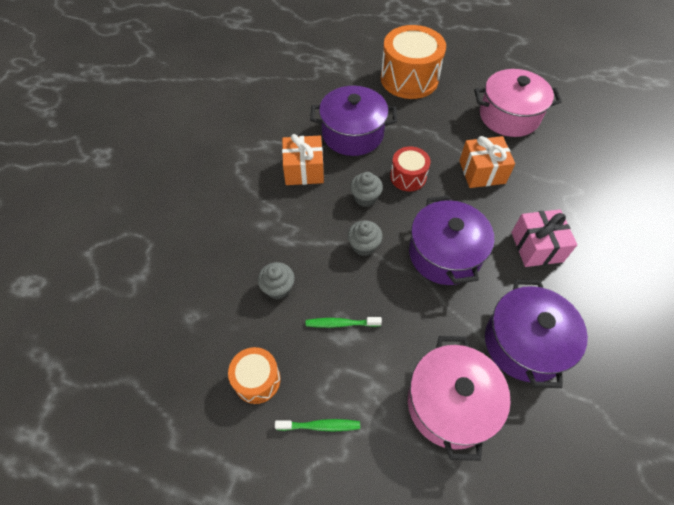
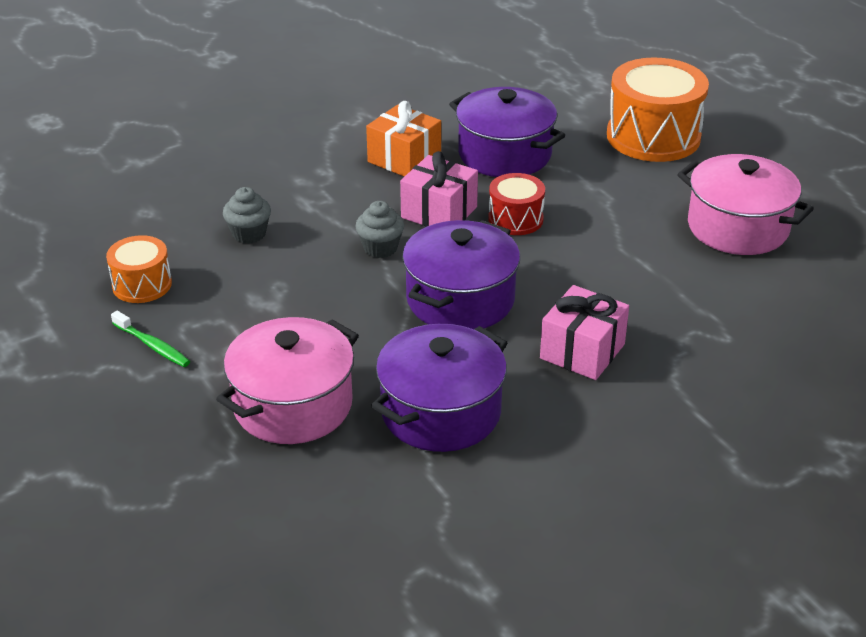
camera: 40 degrees right, 20 degrees down
green toothbrush [306,317,382,328] -> none
grey cupcake [350,172,383,207] -> pink gift [400,151,478,227]
orange gift [459,136,515,188] -> none

